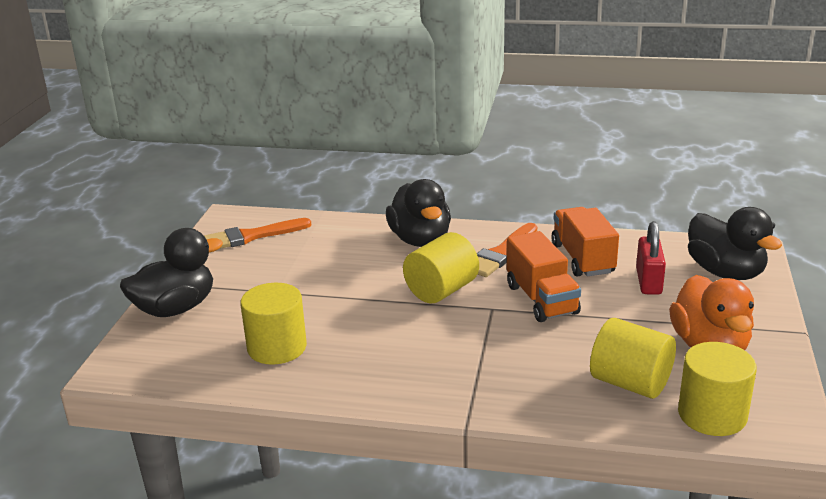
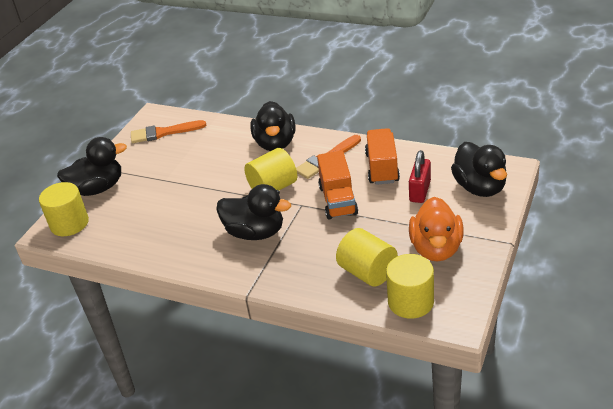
camera: 15 degrees right, 10 degrees up
yellow cylinder [240,283,307,365] -> yellow cylinder moved to [39,182,89,236]
none -> black duck [216,184,291,240]

